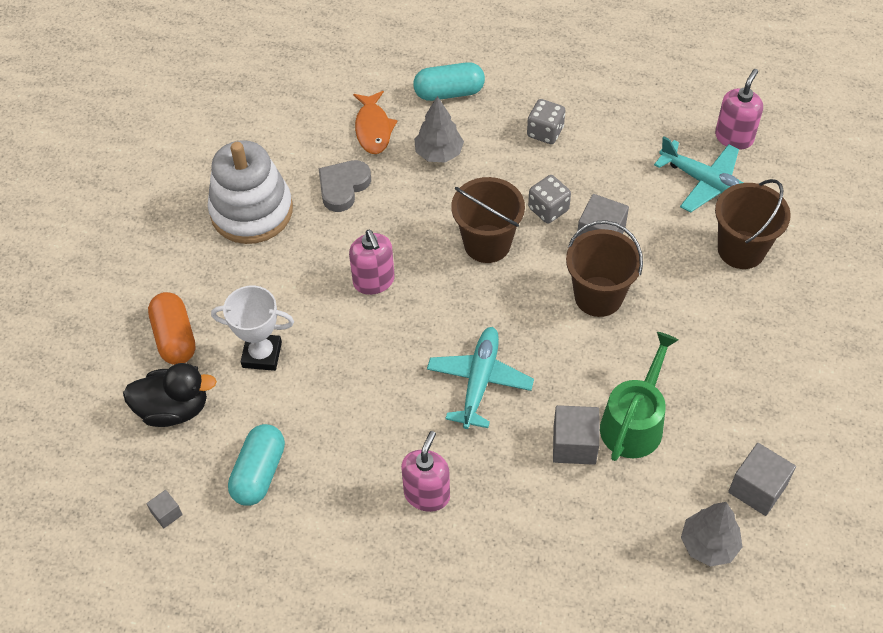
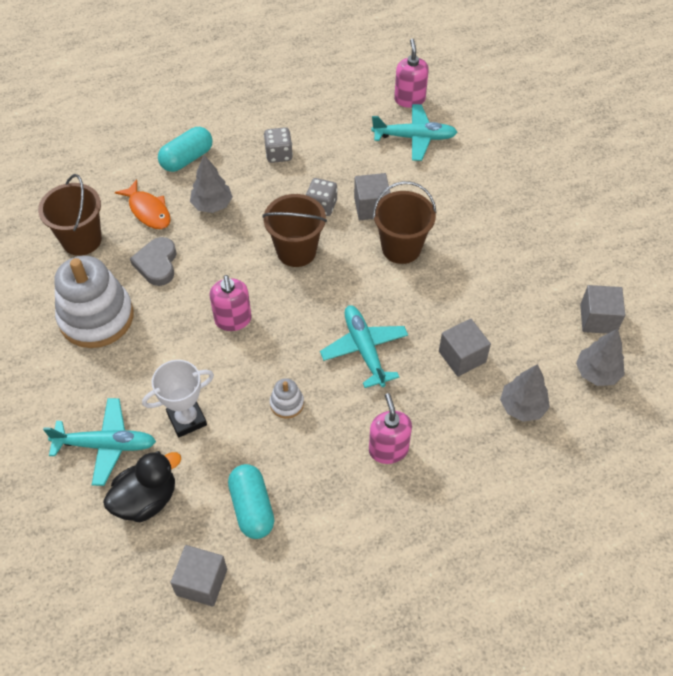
camera: 35 degrees left, 0 degrees up
grey cube [147,490,183,528] -> grey cube [170,545,227,607], size x1.89
orange capsule [148,292,196,365] -> turquoise plane [43,398,156,486]
pink soap dispenser [349,230,395,295] -> pink soap dispenser turned 45 degrees clockwise [210,275,251,331]
green watering can [600,332,678,461] -> none
brown bucket [715,179,791,269] -> brown bucket moved to [38,174,102,256]
none -> white stacking toy [270,378,304,419]
none -> grey tree [500,364,550,422]

